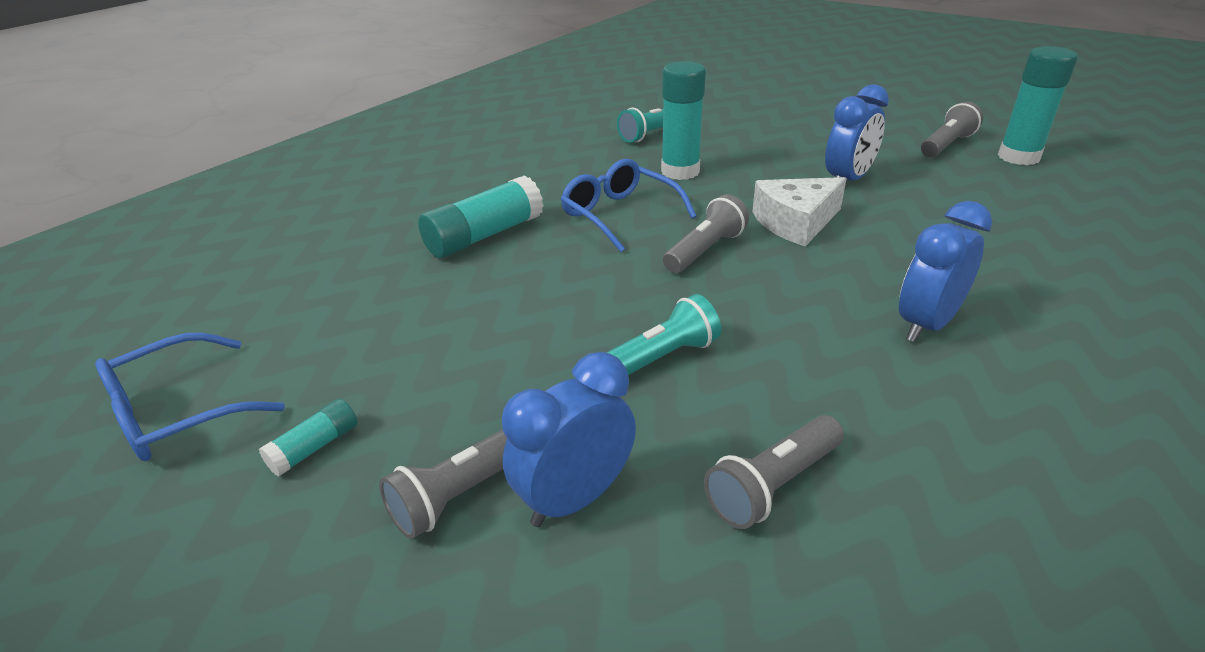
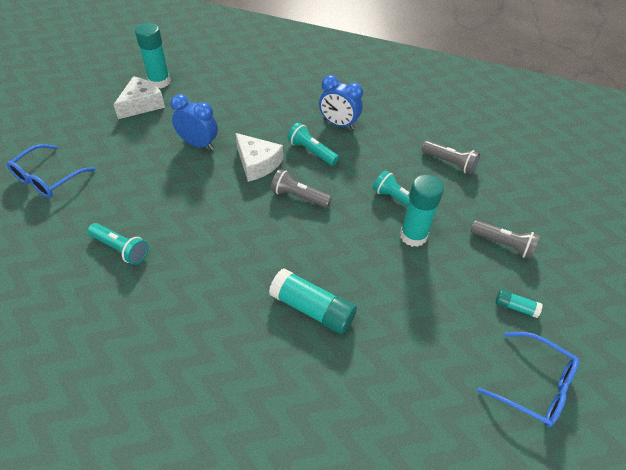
camera: 110 degrees left, 15 degrees up
blue clock [502,352,636,527] -> none
blue glasses [561,159,696,252] -> blue glasses moved to [6,144,95,198]
turquoise glue stick [661,61,706,180] -> turquoise glue stick moved to [400,175,444,247]
grey flashlight [921,101,983,157] -> white cheese [113,76,165,119]
none -> turquoise flashlight [287,123,339,166]

